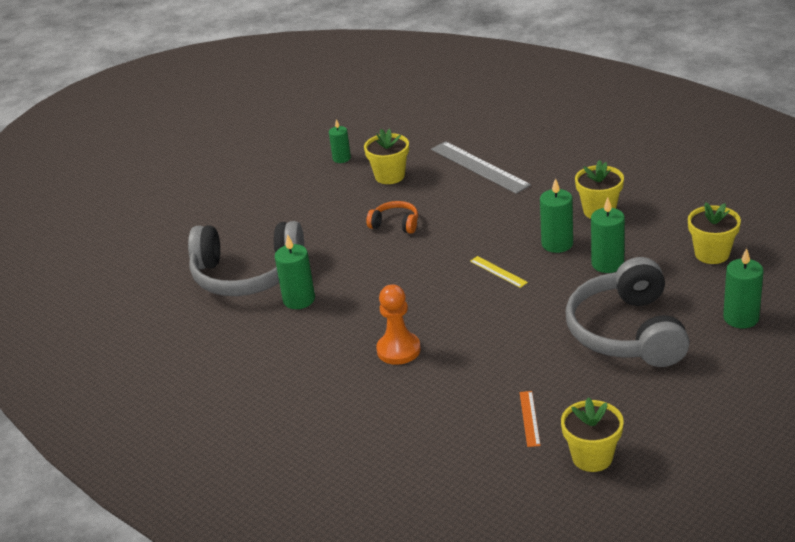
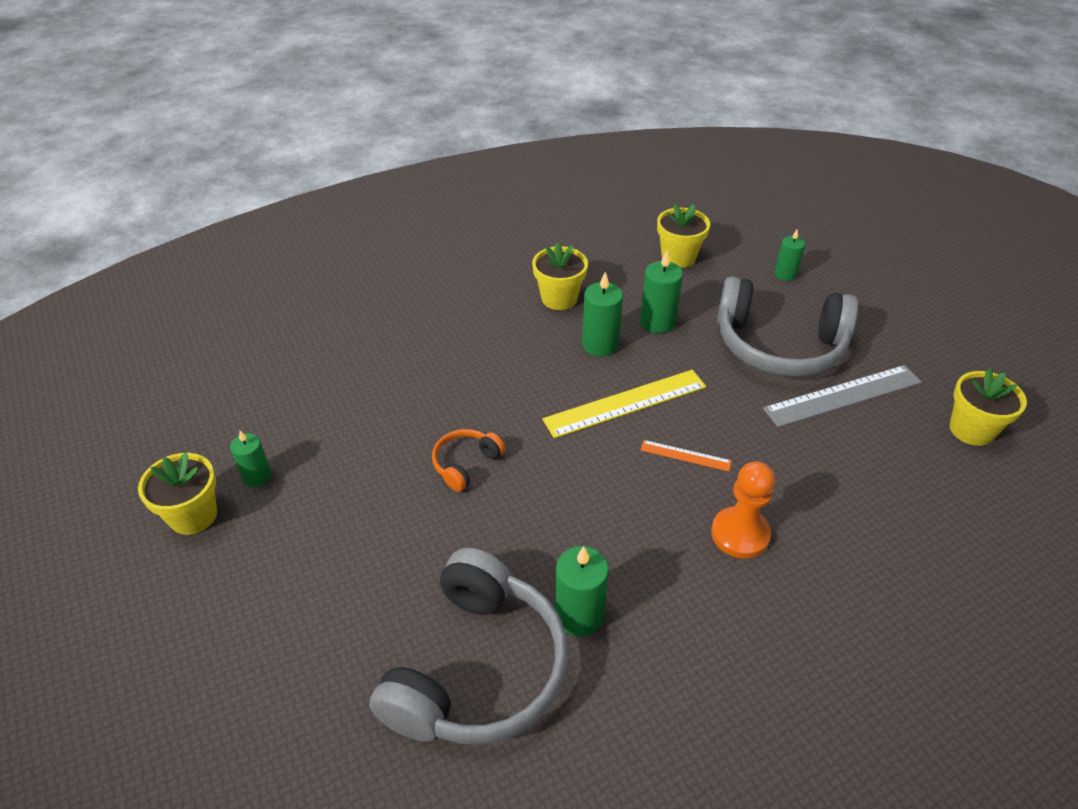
camera: 75 degrees left, 10 degrees up
yellow flower pot [364,129,409,184] -> yellow flower pot moved to [138,452,217,535]
grey ruler [431,141,531,194] -> grey ruler moved to [763,365,922,427]
yellow ruler [470,256,528,288] -> yellow ruler [542,370,706,438], size x2.03
orange ruler [519,391,541,447] -> orange ruler moved to [641,440,732,471]
green candle [723,248,764,328] -> green candle [774,229,805,281], size x0.66

